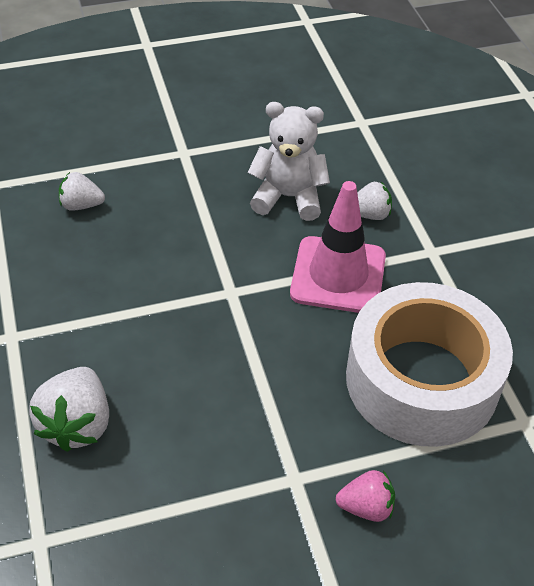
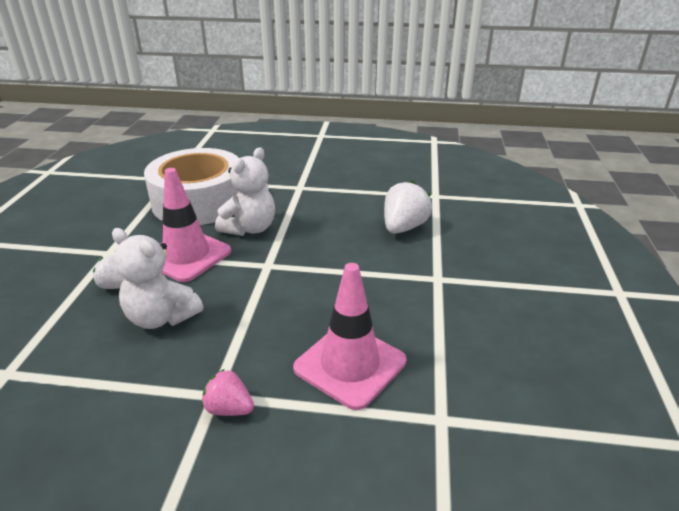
camera: 155 degrees left, 15 degrees down
white strawberry [59,172,105,211] -> pink traffic cone [293,263,406,410]
pink strawberry [336,470,395,522] -> pink strawberry moved to [201,369,254,416]
none -> white teddy bear [215,147,275,236]

